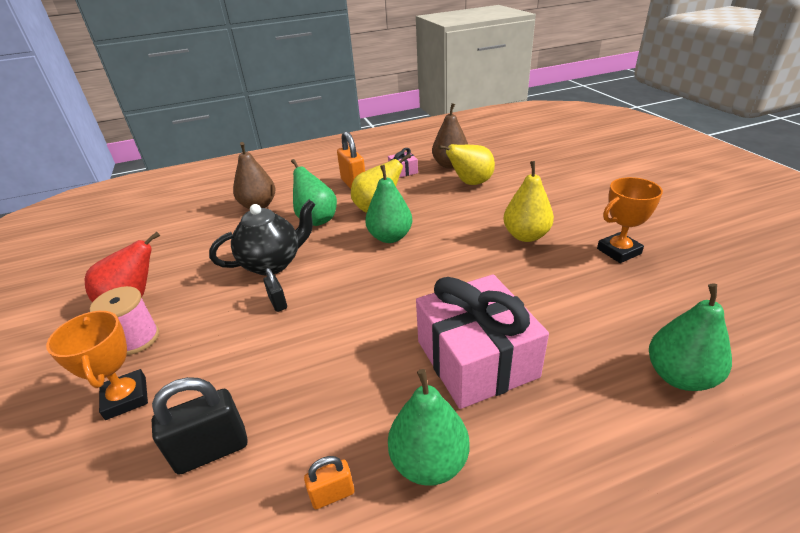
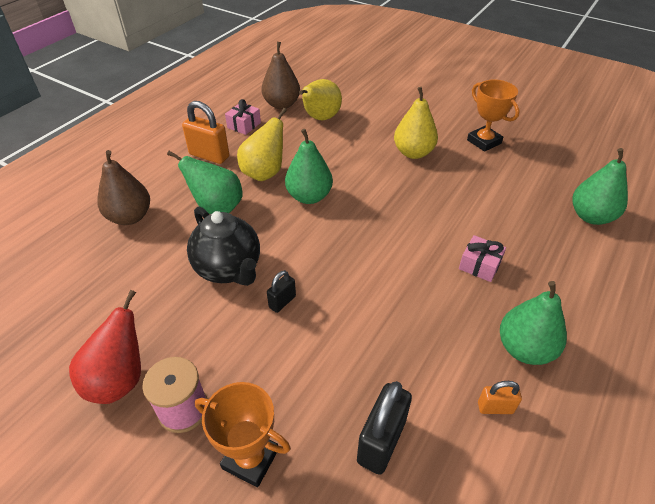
camera: 40 degrees left, 10 degrees up
black teapot [209,200,315,275] -> black teapot turned 120 degrees clockwise [187,206,260,286]
black padlock [264,268,287,312] -> black padlock turned 75 degrees counterclockwise [267,270,296,313]
orange padlock [304,456,354,509] -> orange padlock turned 60 degrees clockwise [478,381,522,414]
pink gift [416,274,549,409] -> pink gift [459,235,506,282], size x0.43
orange trophy [597,177,663,263] -> orange trophy turned 60 degrees counterclockwise [467,80,520,152]

